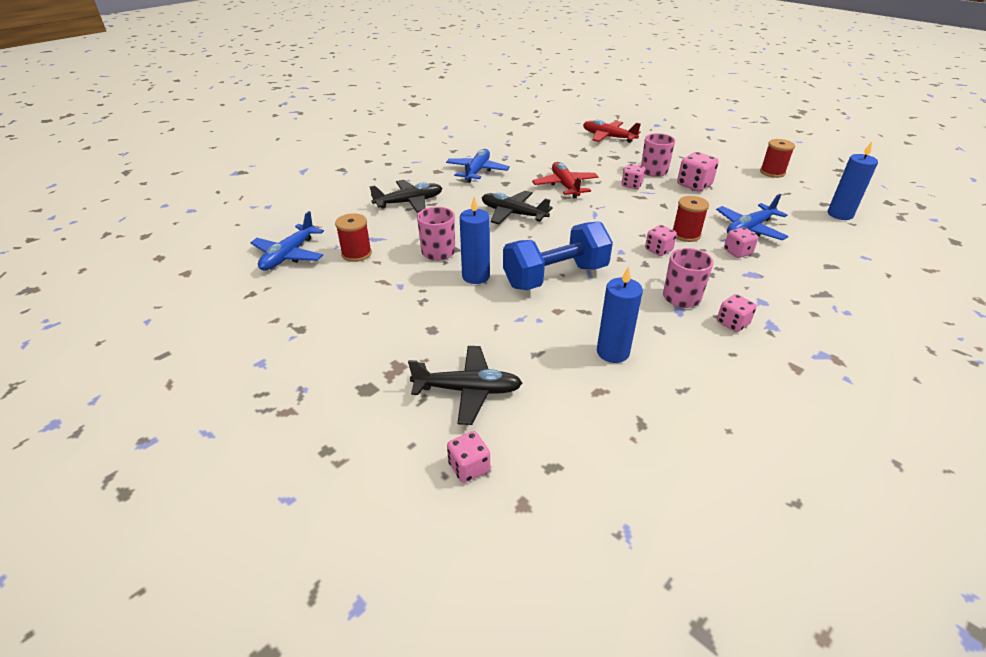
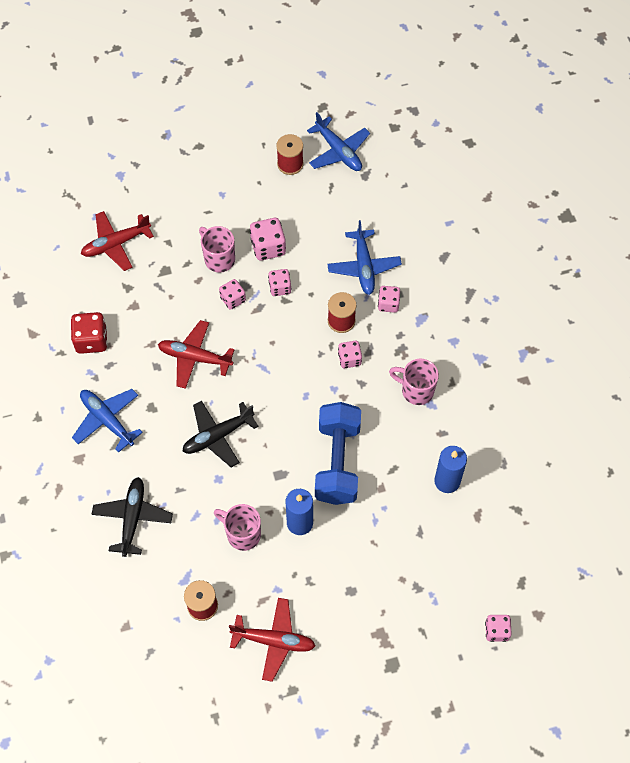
camera: 60 degrees left, 25 degrees up
blue plane [250,211,324,271] -> blue plane moved to [307,112,370,171]
black plane [408,346,522,425] -> none
pink dice [717,294,757,332] -> pink dice moved to [268,269,292,296]
blue candle [828,142,878,220] -> none
none -> red dice [71,312,107,354]
none -> red plane [229,598,315,682]

